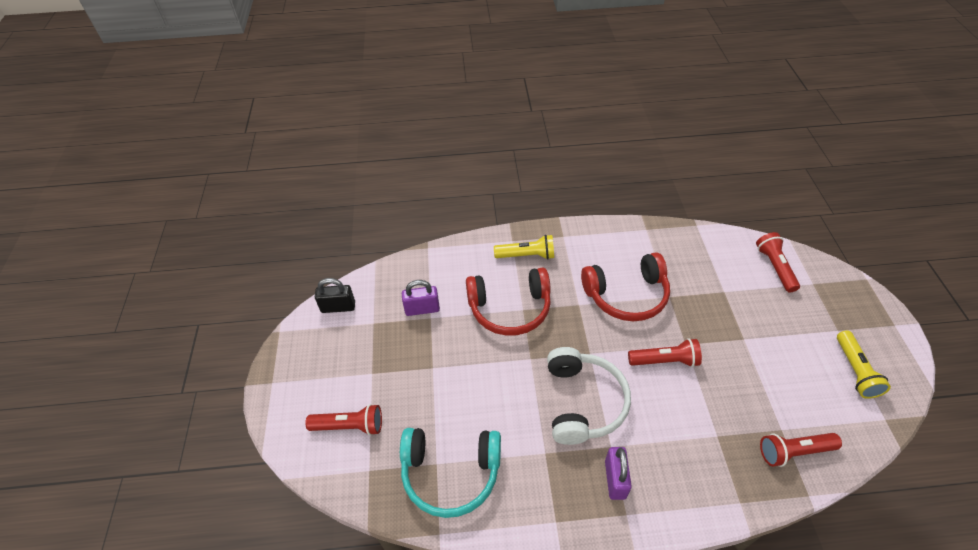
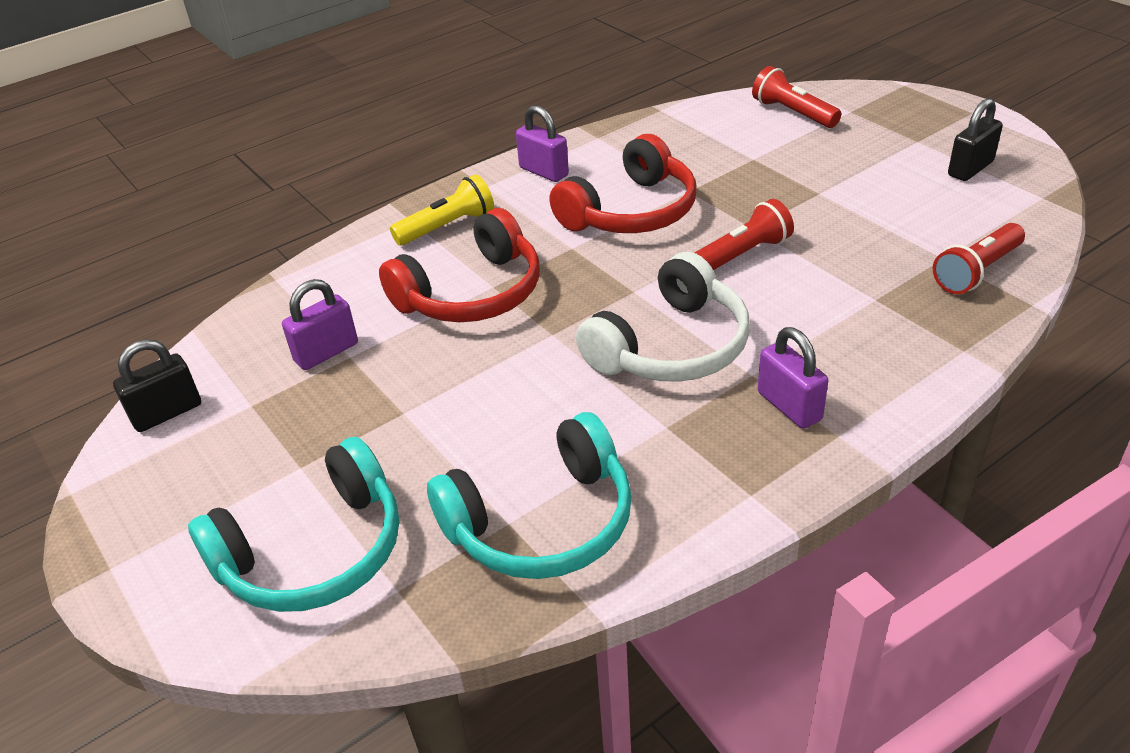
camera: 30 degrees left, 10 degrees down
red flashlight [305,404,382,436] -> turquoise headphones [188,437,399,612]
white headphones [547,347,631,445] -> white headphones turned 75 degrees clockwise [576,252,750,382]
yellow flashlight [837,330,891,399] -> black padlock [948,98,1003,181]
none -> purple padlock [516,105,569,182]

